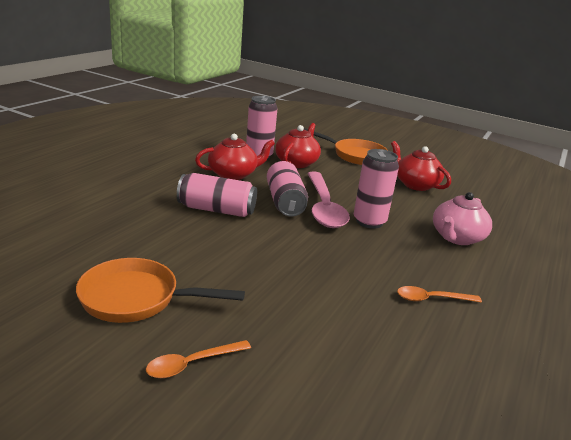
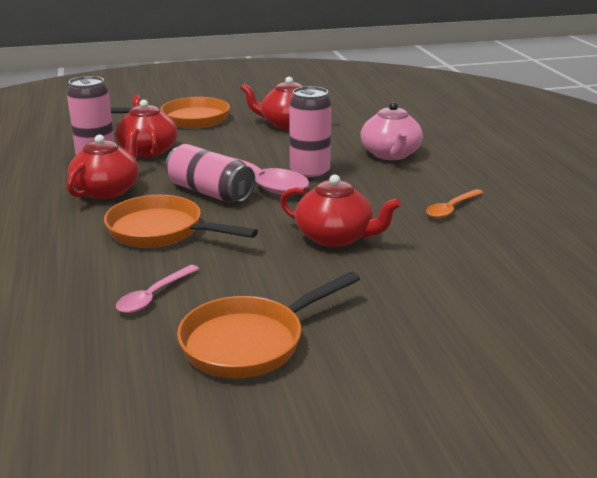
camera: 40 degrees left, 0 degrees up
orange spoon [146,340,251,378] -> none
pink can [177,173,257,217] -> orange pan [104,195,258,248]
none -> pink spoon [116,265,199,313]
none -> red teapot [280,175,401,247]

